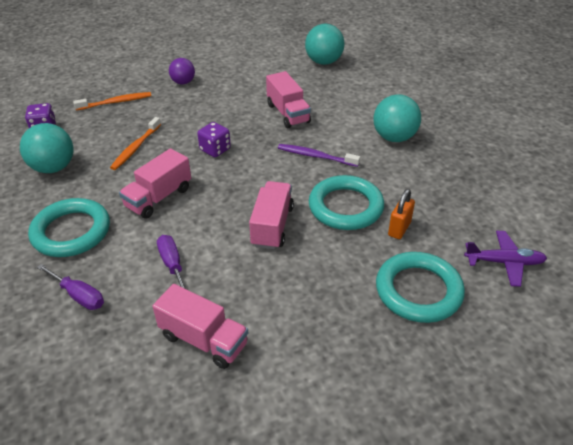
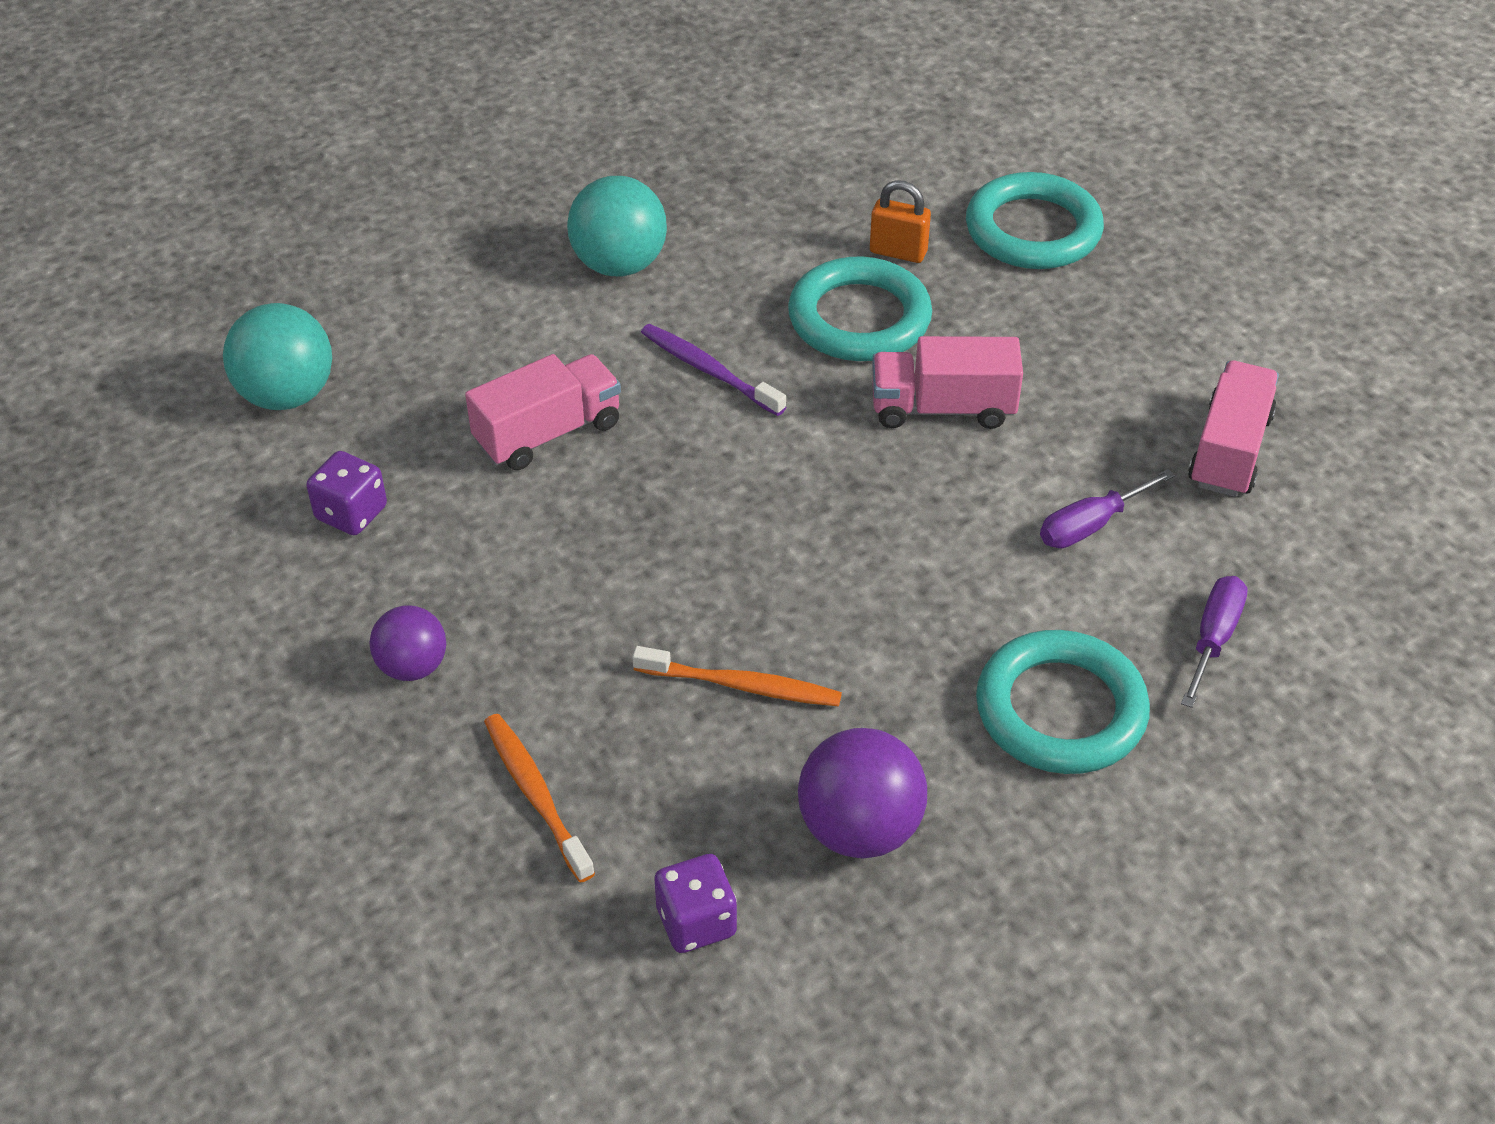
camera: 100 degrees left, 5 degrees up
turquoise ball [20,123,74,173] -> purple ball [798,728,927,858]
pink truck [119,148,191,219] -> none
purple dice [197,122,231,157] -> purple dice moved to [306,451,387,535]
purple toothbrush [278,144,360,167] -> purple toothbrush turned 120 degrees clockwise [641,324,786,416]
purple plane [464,231,547,287] -> none

